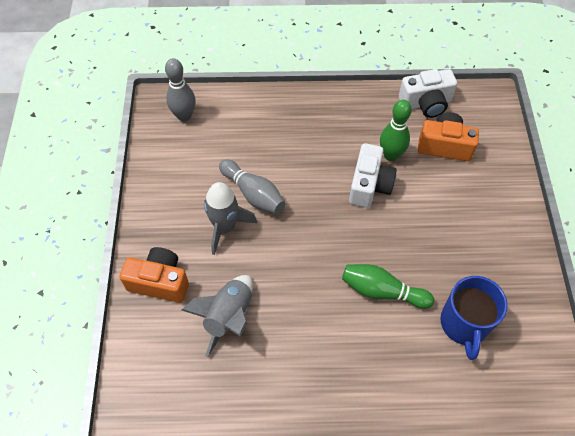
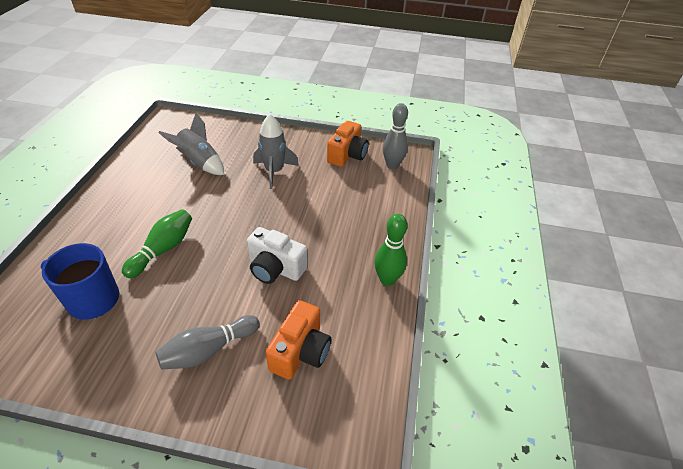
camera: 100 degrees right, 15 degrees down
orange camera [119,247,189,303] -> orange camera moved to [327,121,369,167]
grey bowling pin [219,159,285,214] -> grey bowling pin moved to [156,315,260,370]
green bowling pin [380,100,412,161] -> green bowling pin moved to [375,214,408,286]
white camera [399,69,457,118] -> none

